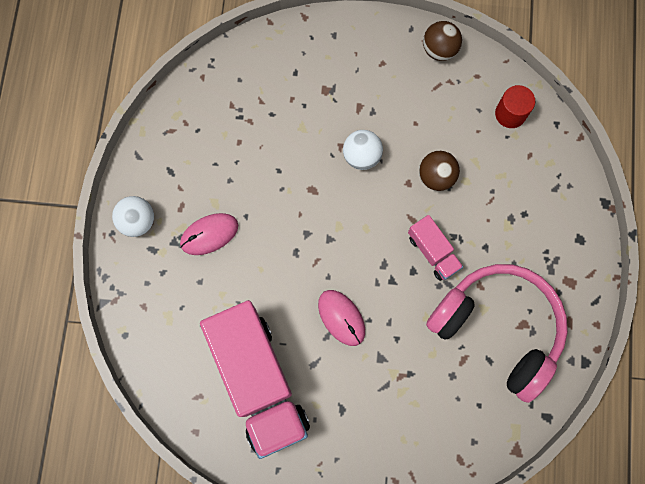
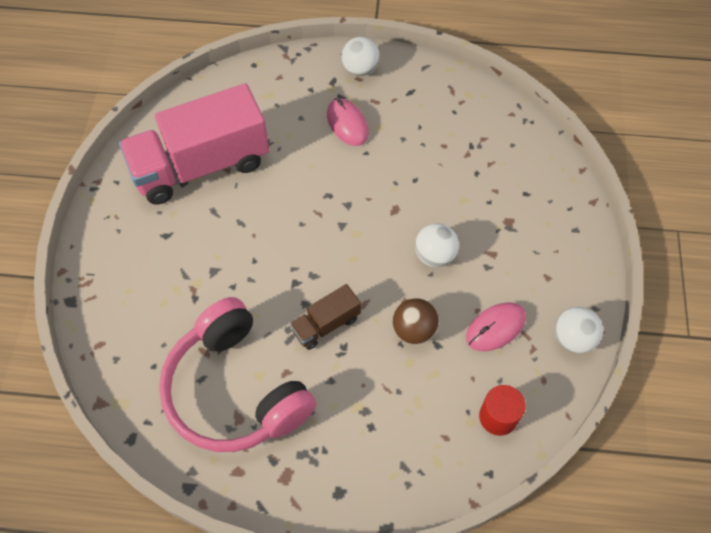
camera: 90 degrees right, 15 degrees down
pink mouse [318,290,365,346] -> pink mouse moved to [466,302,526,351]
pink truck [408,215,463,281] -> brown truck [290,284,361,350]
brown ball [423,21,462,61] -> white ball [555,307,603,353]
pink headphones [426,264,568,403] -> pink headphones turned 105 degrees clockwise [159,297,316,452]

